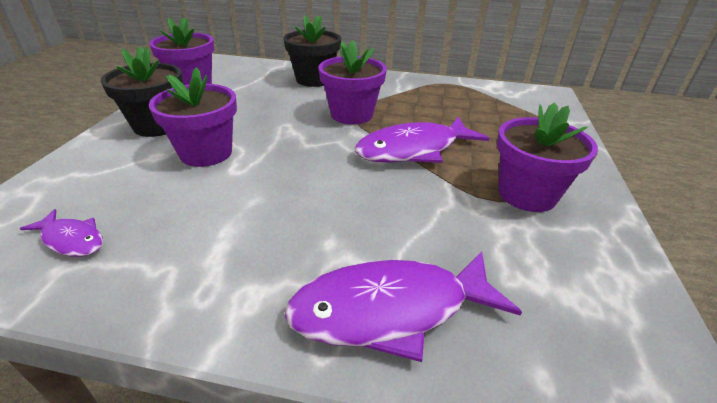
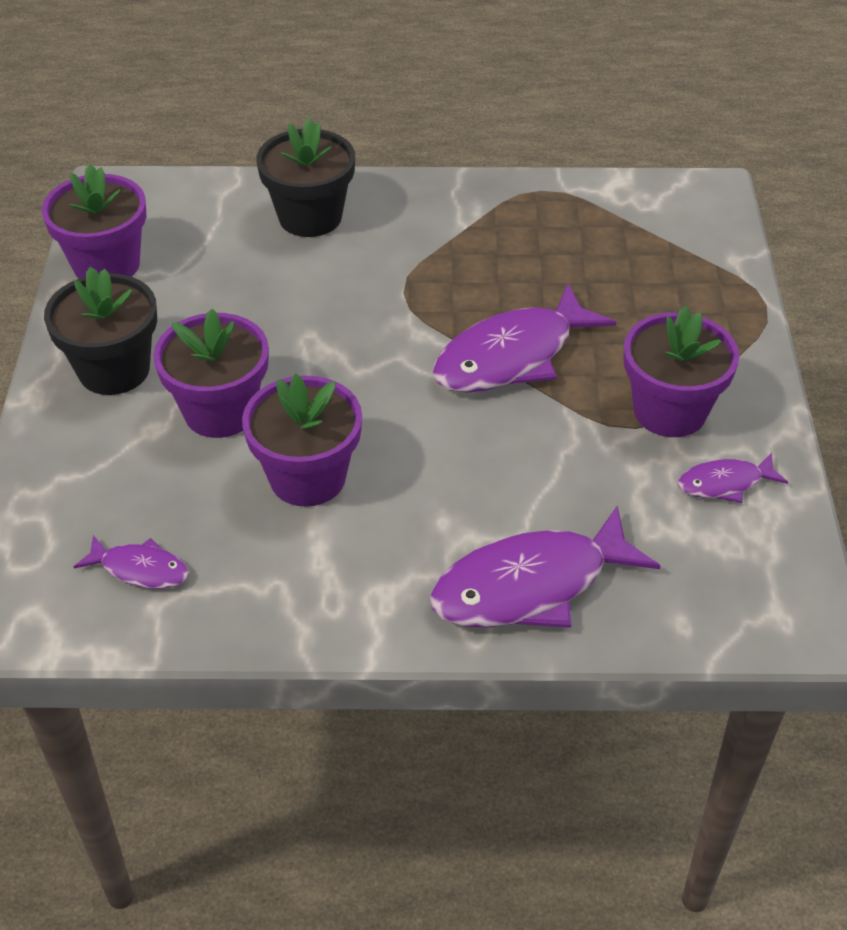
camera: 10 degrees left, 10 degrees up
purple flower pot [318,40,387,125] -> purple flower pot moved to [242,374,362,507]
none -> purple fish [678,453,788,503]

